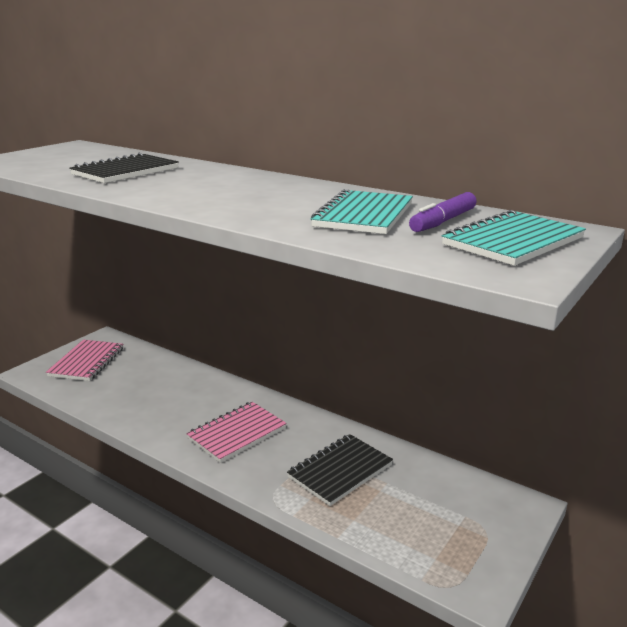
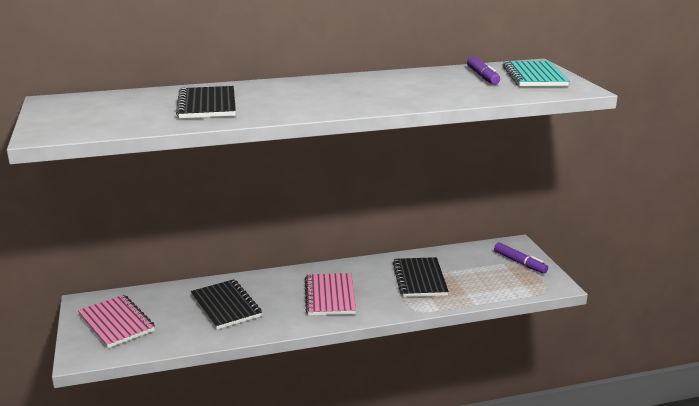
camera: 50 degrees left, 0 degrees up
turquoise notebook [311,189,413,234] -> none
none -> black notebook [191,279,262,329]
none -> purple marker [494,242,548,274]

